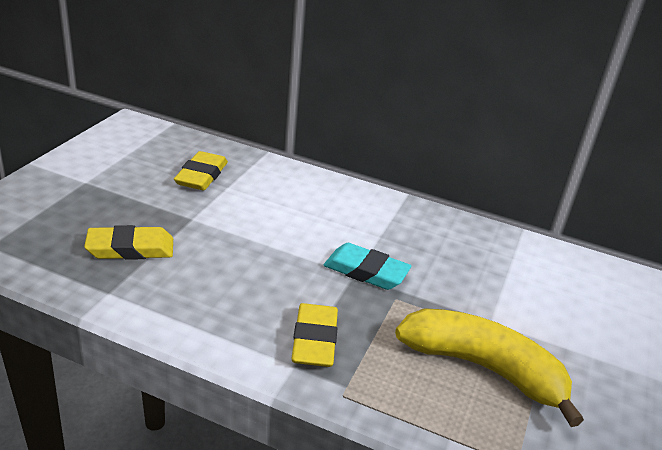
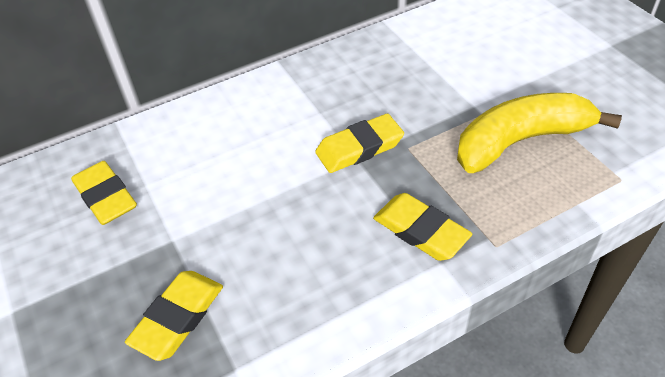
camera: 45 degrees left, 15 degrees up
turquoise eraser [324,243,411,290] -> yellow eraser [315,114,404,173]

